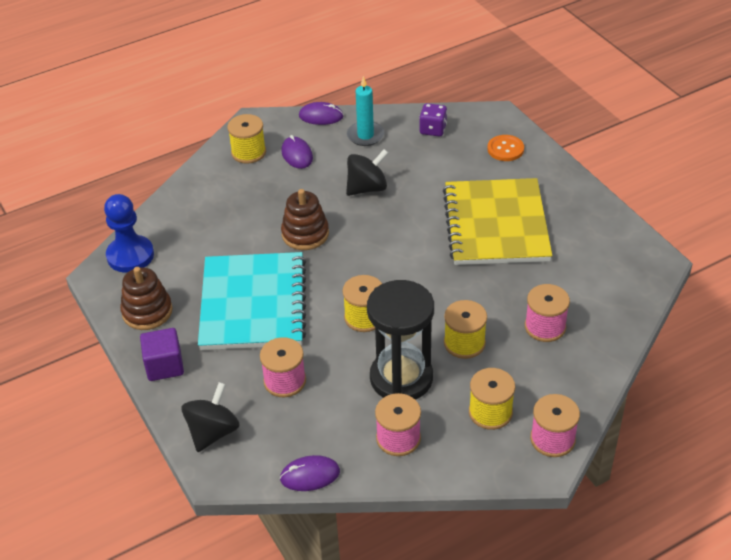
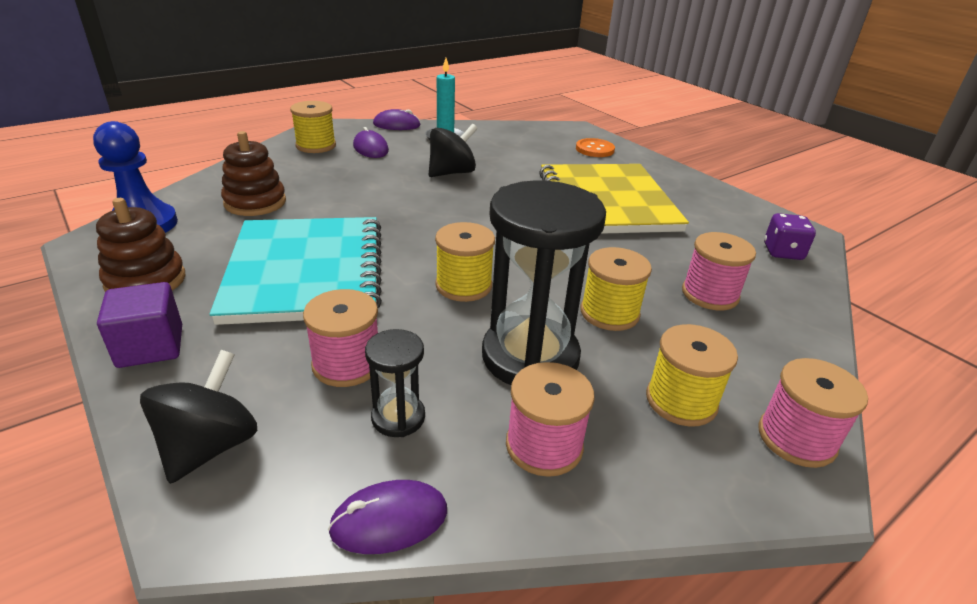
camera: 10 degrees left, 10 degrees down
brown stacking toy [281,189,329,250] -> brown stacking toy moved to [221,131,286,216]
purple dice [419,103,447,137] -> purple dice moved to [764,213,816,260]
none -> black hourglass [365,329,425,437]

